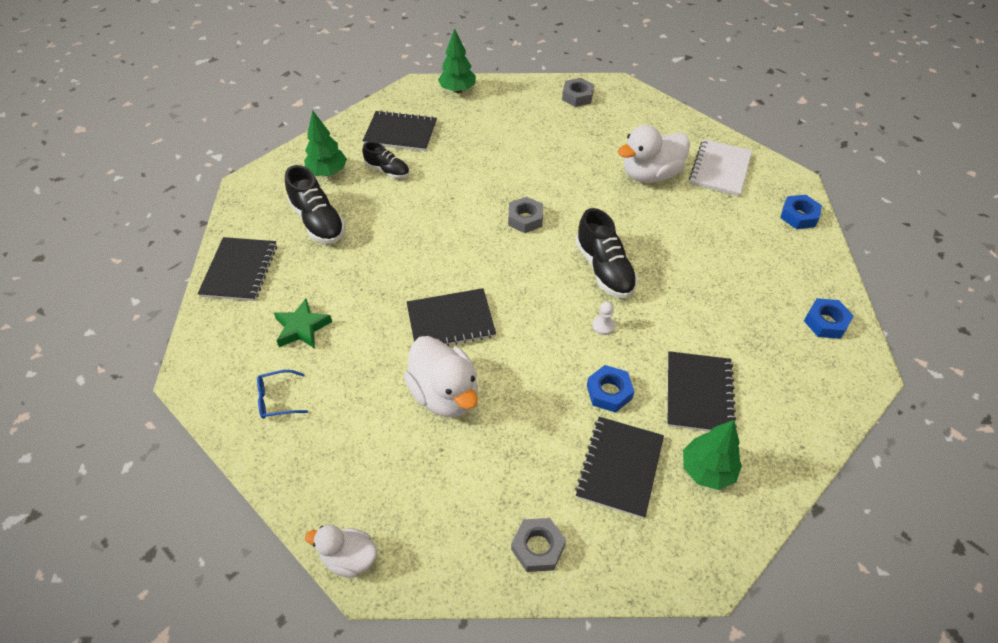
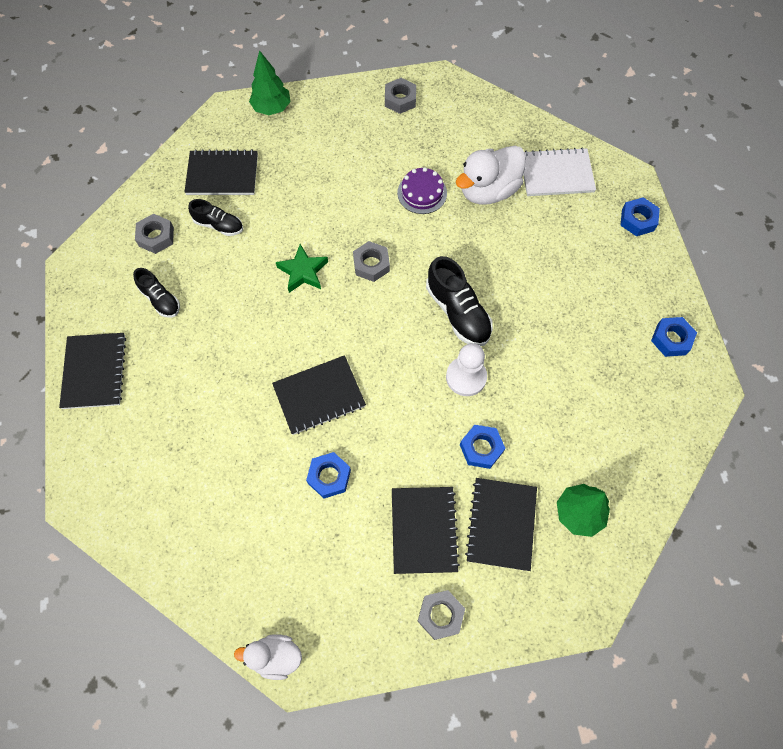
camera: 10 degrees left, 15 degrees up
blue glasses [257,370,308,419] -> none
green star [274,299,332,349] -> green star moved to [276,244,328,293]
black shoe [285,165,345,244] -> black shoe [133,268,180,318], size x0.62
green tree [304,110,347,176] -> grey nut [135,214,174,254]
white duck [404,336,478,417] -> blue nut [306,452,351,499]
white pawn [593,302,615,335] -> white pawn [446,343,487,396], size x1.92
black notebook [667,351,737,432] -> black notebook moved to [392,487,460,574]
white notebook [689,139,752,196] -> white notebook turned 75 degrees clockwise [523,147,596,196]
none -> purple cake [397,167,447,214]

